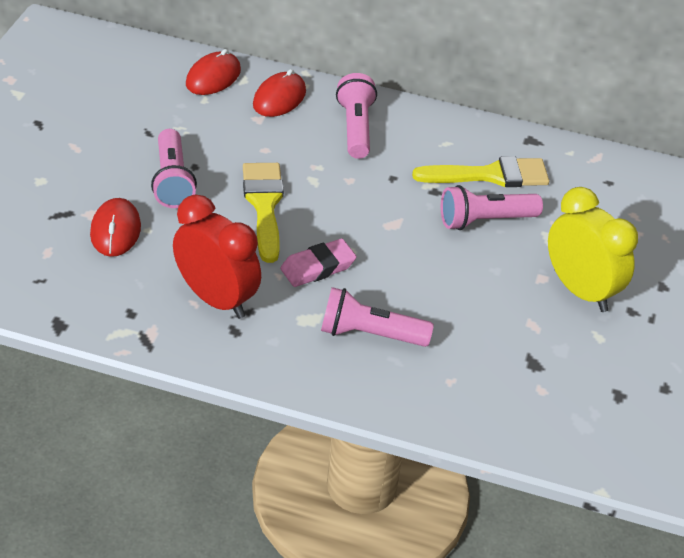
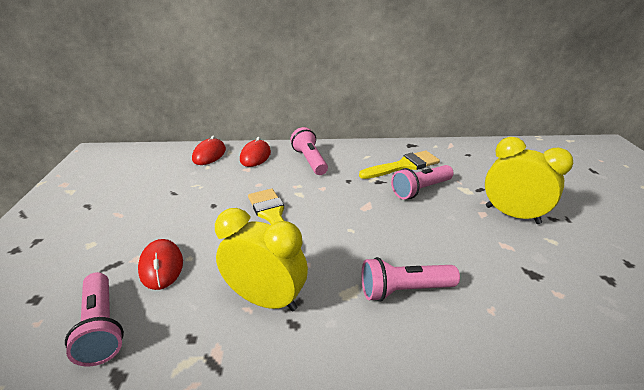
camera: 15 degrees left, 10 degrees down
pink flashlight [151,129,197,208] -> pink flashlight moved to [65,272,124,366]
red clock [173,195,261,319] -> yellow clock [215,208,308,311]
pink eraser [280,239,357,287] -> none

